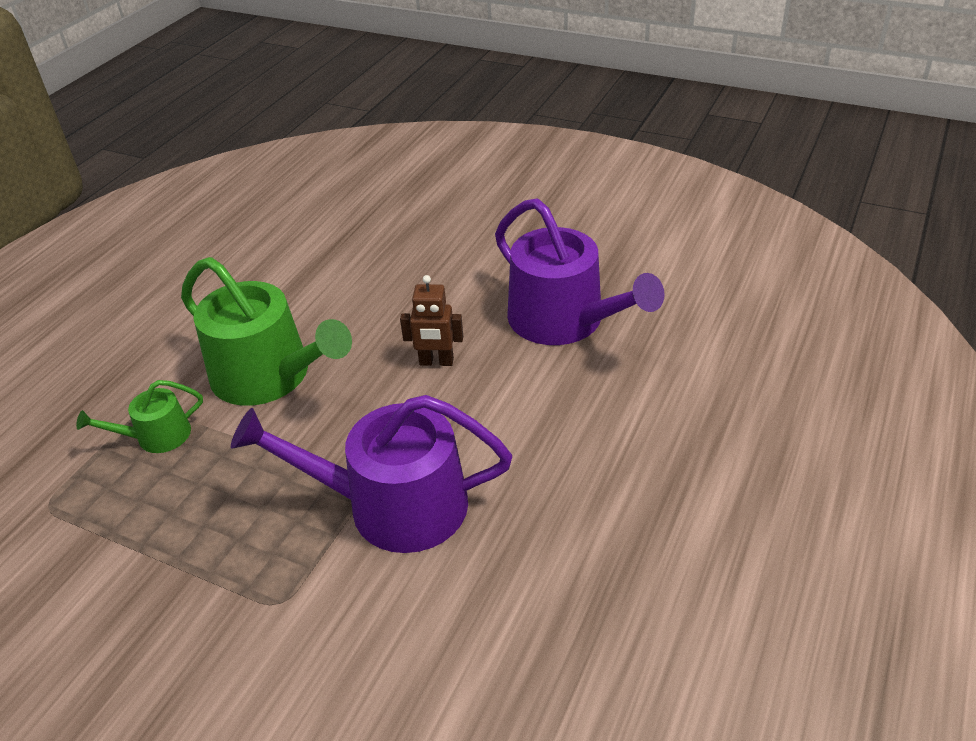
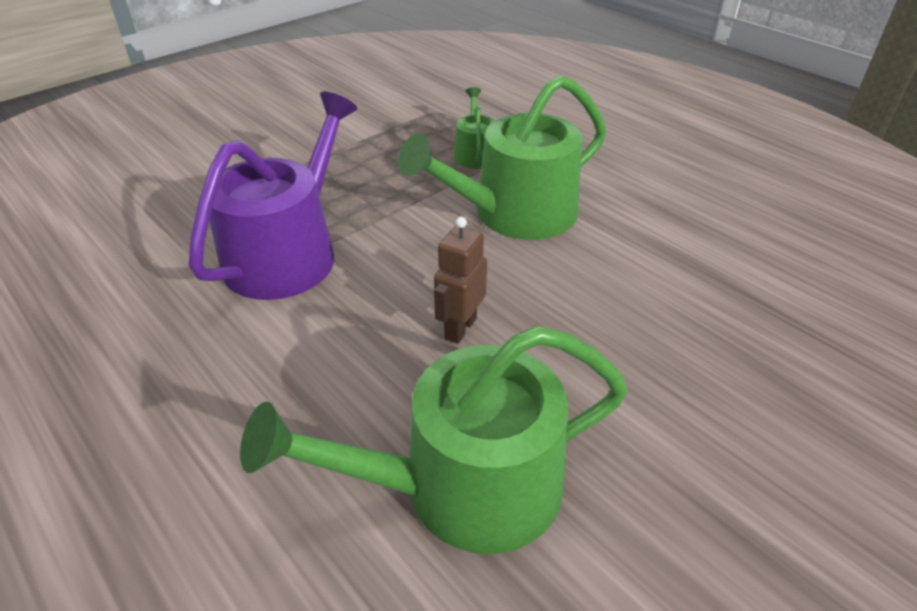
camera: 110 degrees right, 0 degrees up
purple watering can [495,199,665,345] -> green watering can [240,326,628,554]

